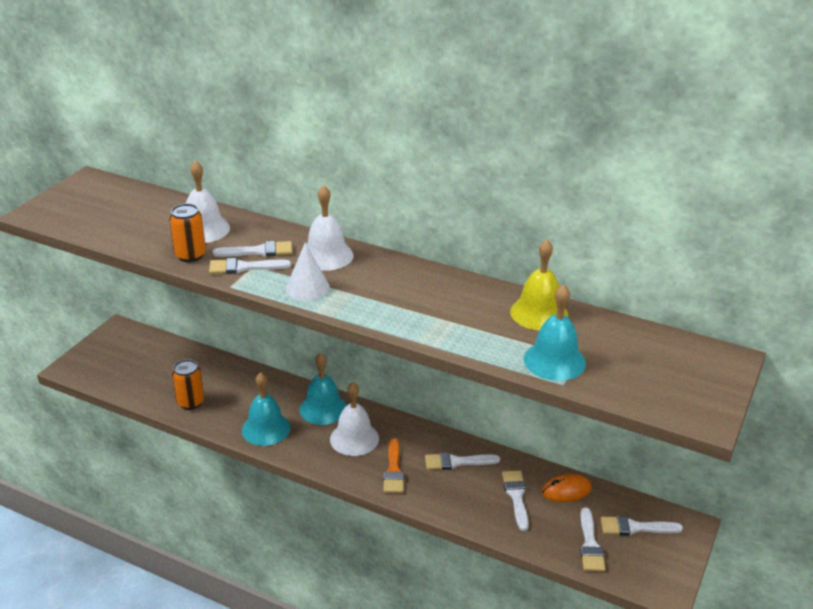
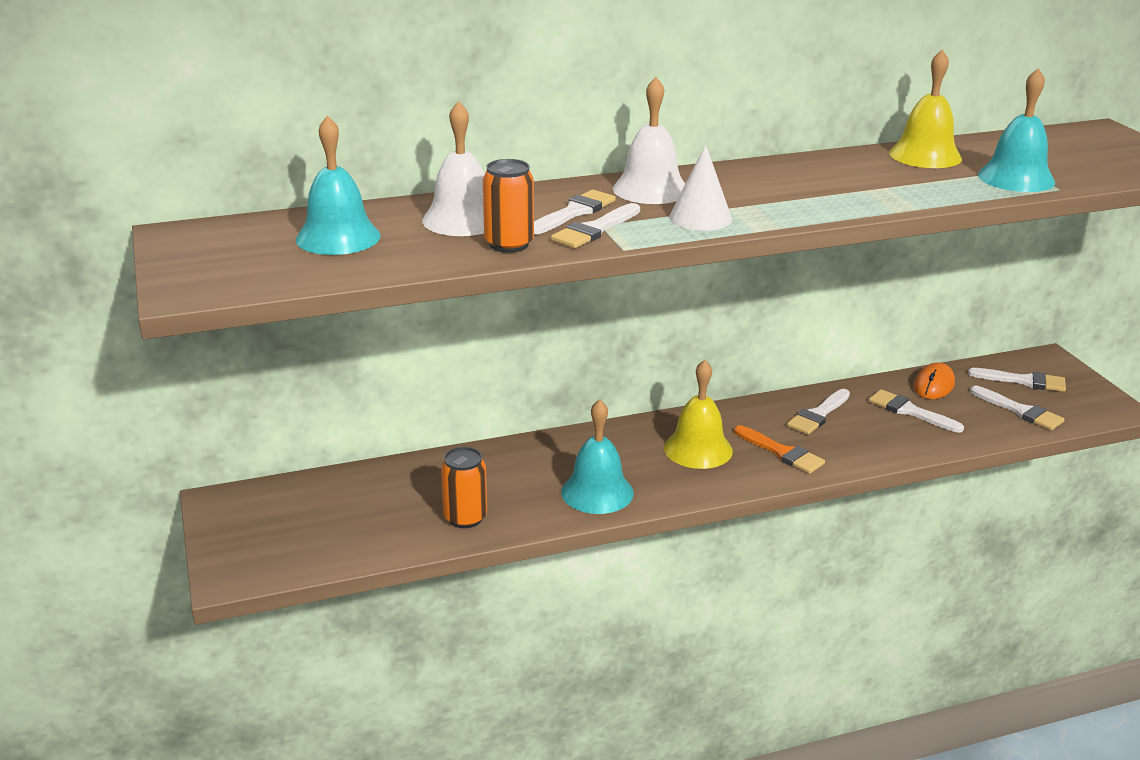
camera: 45 degrees left, 5 degrees down
turquoise bell [300,353,347,425] -> turquoise bell moved to [296,116,381,255]
white bell [330,382,379,456] -> yellow bell [664,360,733,469]
white brush [601,516,683,536] -> white brush turned 120 degrees counterclockwise [968,368,1066,392]

